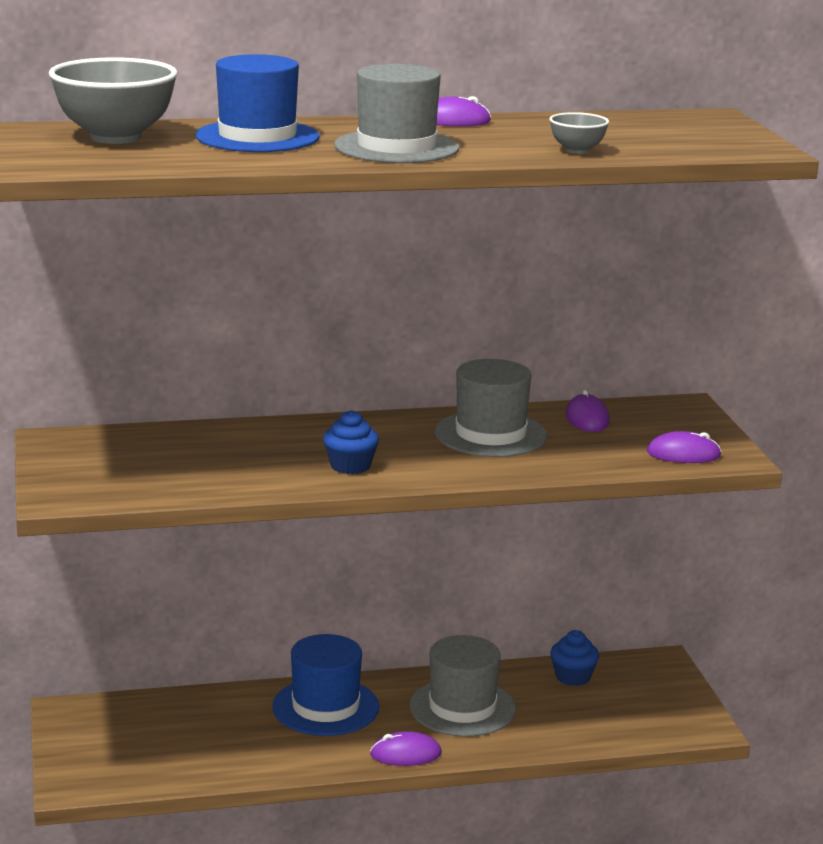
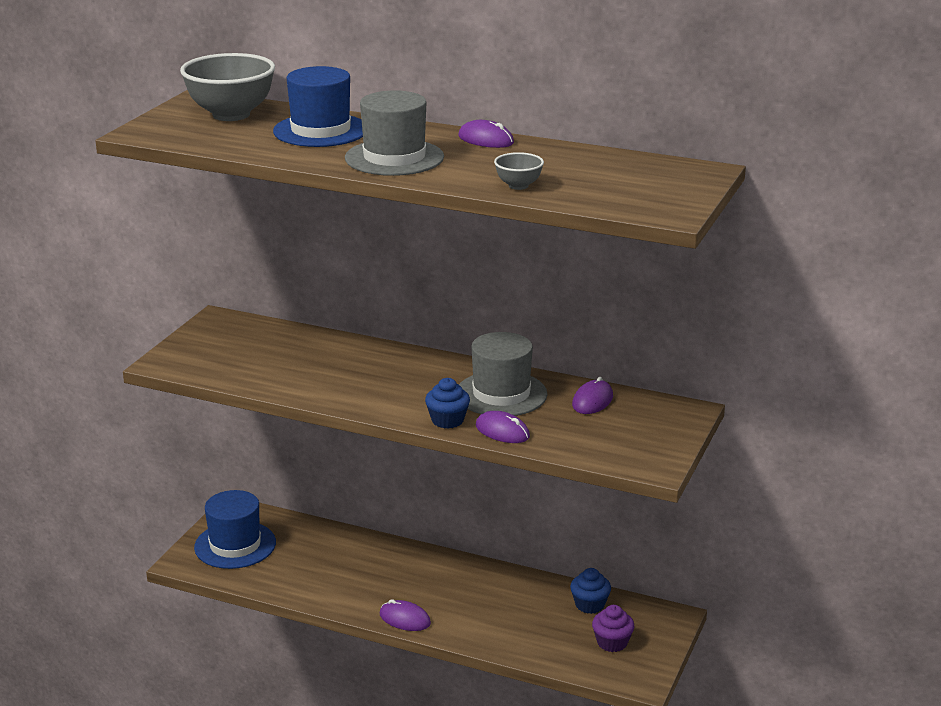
camera: 35 degrees right, 5 degrees up
blue hat [272,634,379,736] -> blue hat moved to [194,490,276,569]
blue cupcake [323,410,379,474] -> blue cupcake moved to [425,378,470,429]
grey hat [409,635,516,737] -> none
purple mouse [647,431,722,463] -> purple mouse moved to [476,411,530,443]
none -> purple cupcake [592,605,634,652]

